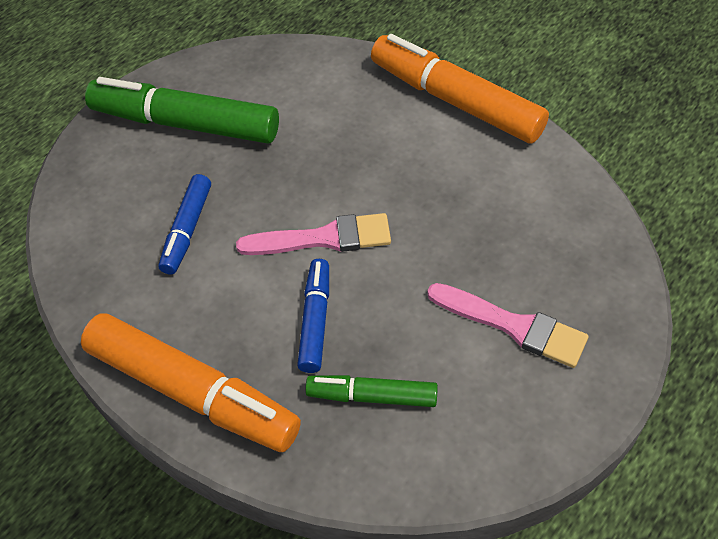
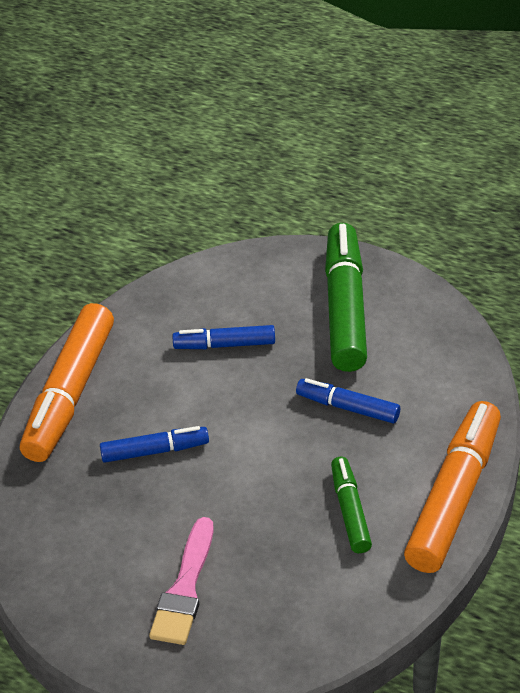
camera: 75 degrees right, 10 degrees down
pink brush [236,213,391,255] -> none
green marker [305,375,438,407] -> green marker moved to [331,457,372,553]
none -> blue marker [296,378,400,424]

